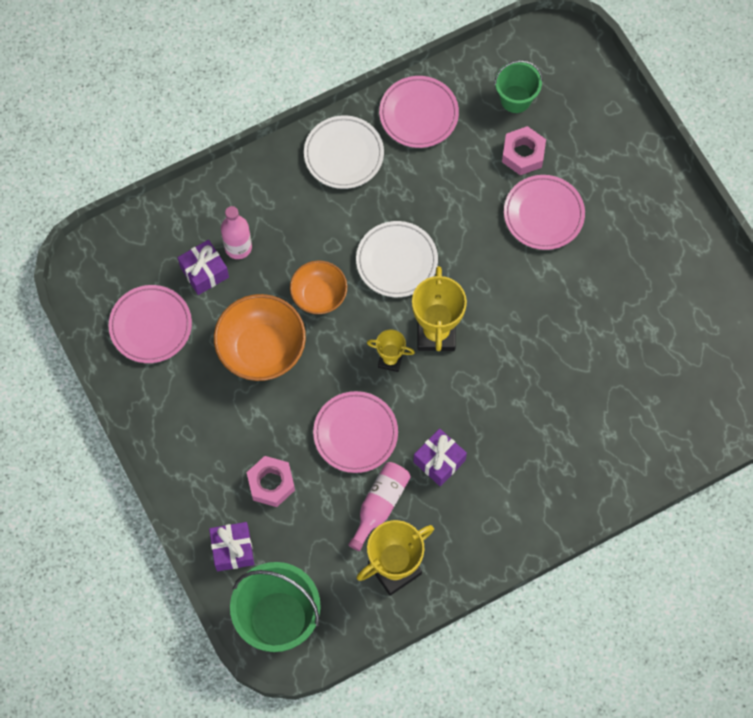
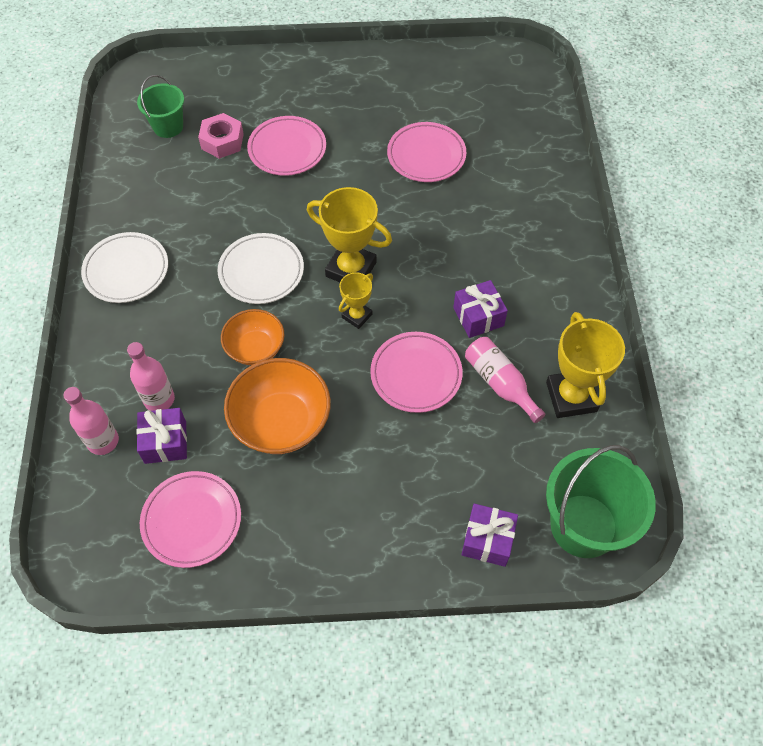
camera: 65 degrees left, 10 degrees down
pink nut [247,456,295,507] -> none
pink plate [379,76,459,148] -> pink plate moved to [387,122,466,182]
none -> pink bottle [64,387,119,455]

